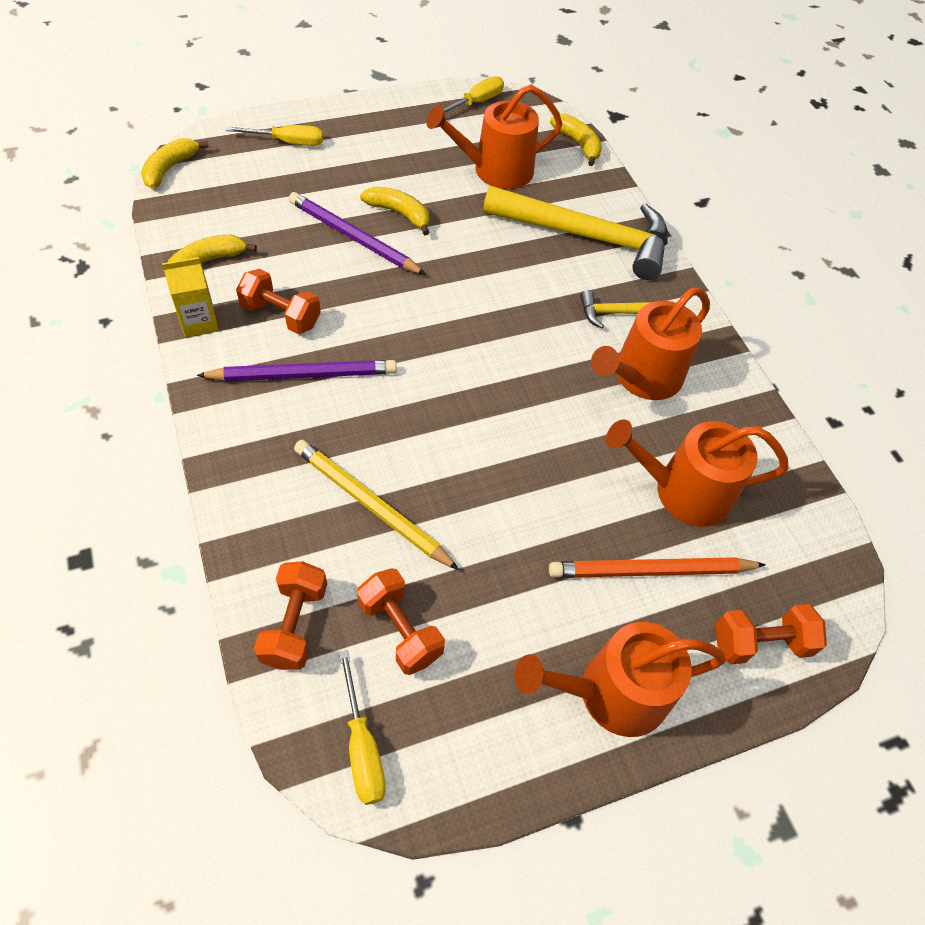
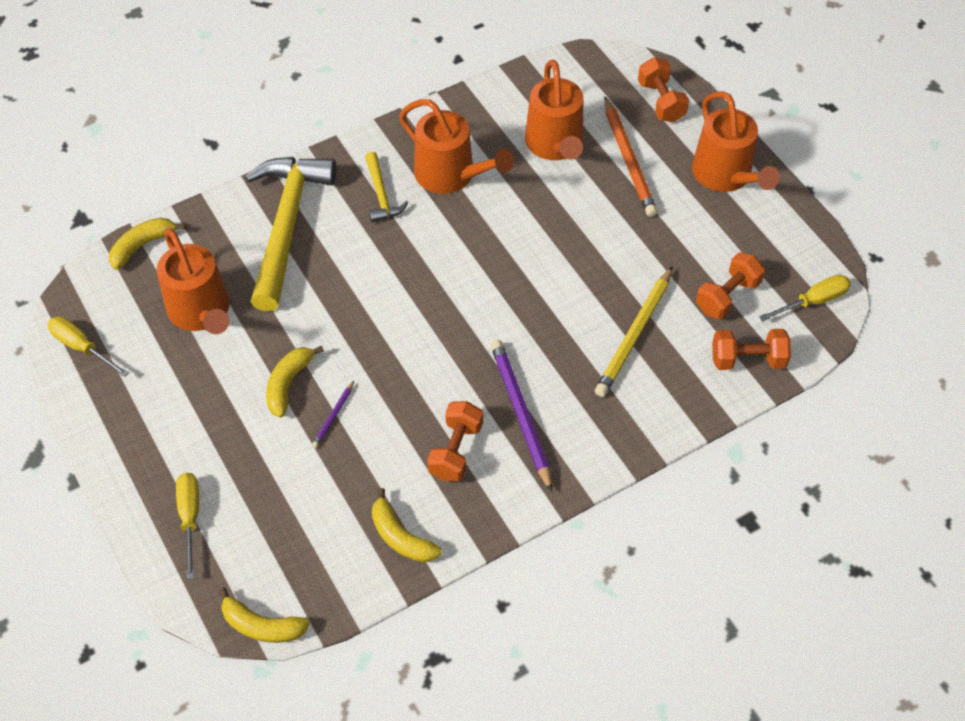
camera: 95 degrees left, 0 degrees up
yellow carton [162,257,219,337] -> none
purple pencil [289,192,426,275] -> purple pencil [312,381,354,448], size x0.46

